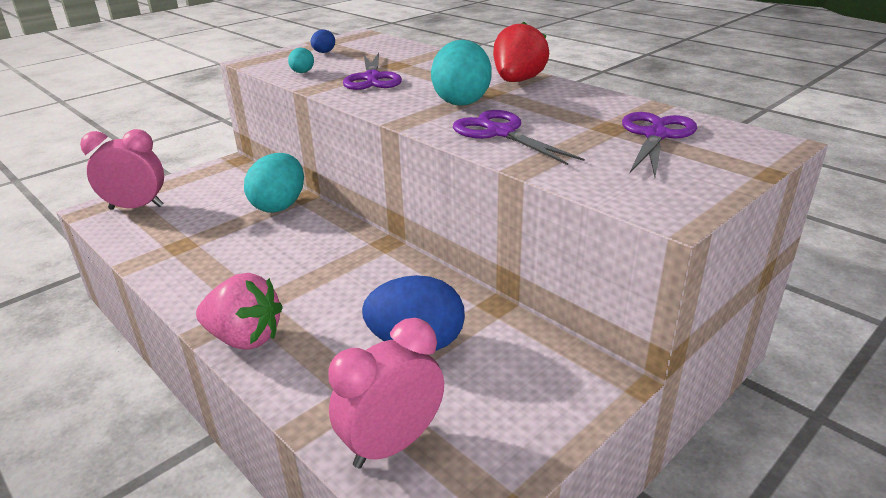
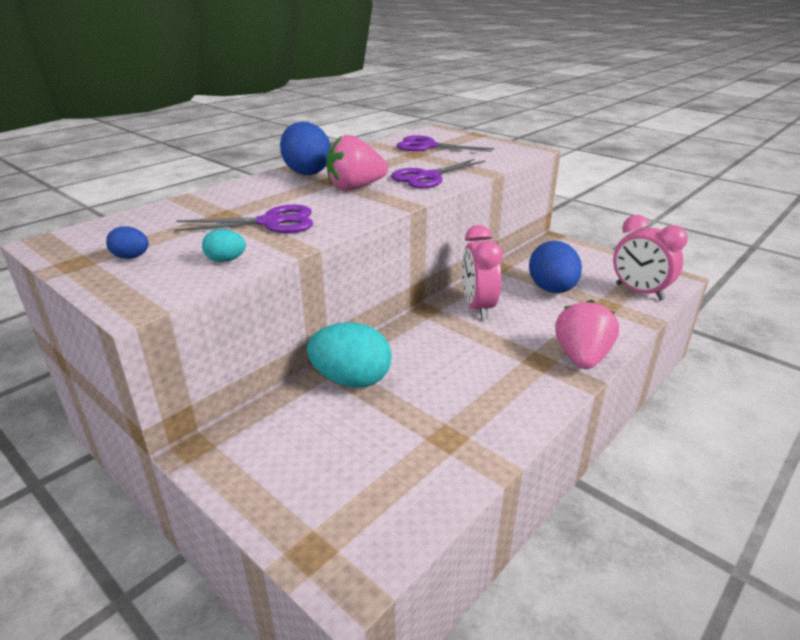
camera: 95 degrees left, 0 degrees up
pink clock [80,129,164,210] -> pink clock moved to [462,225,503,319]
turquoise egg [431,40,492,106] -> pink strawberry [326,135,388,191]
red strawberry [493,21,549,82] -> blue egg [280,121,331,175]

